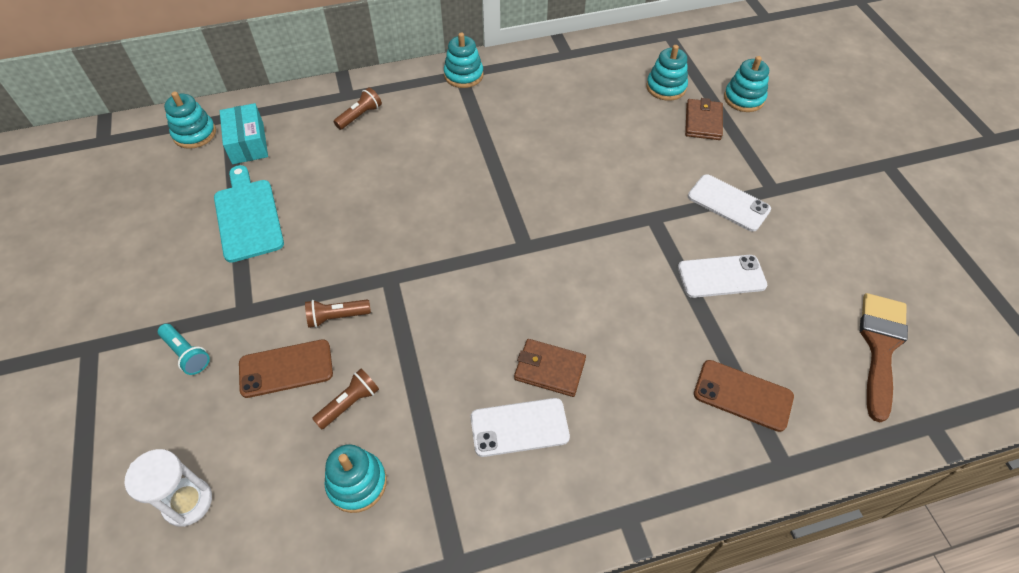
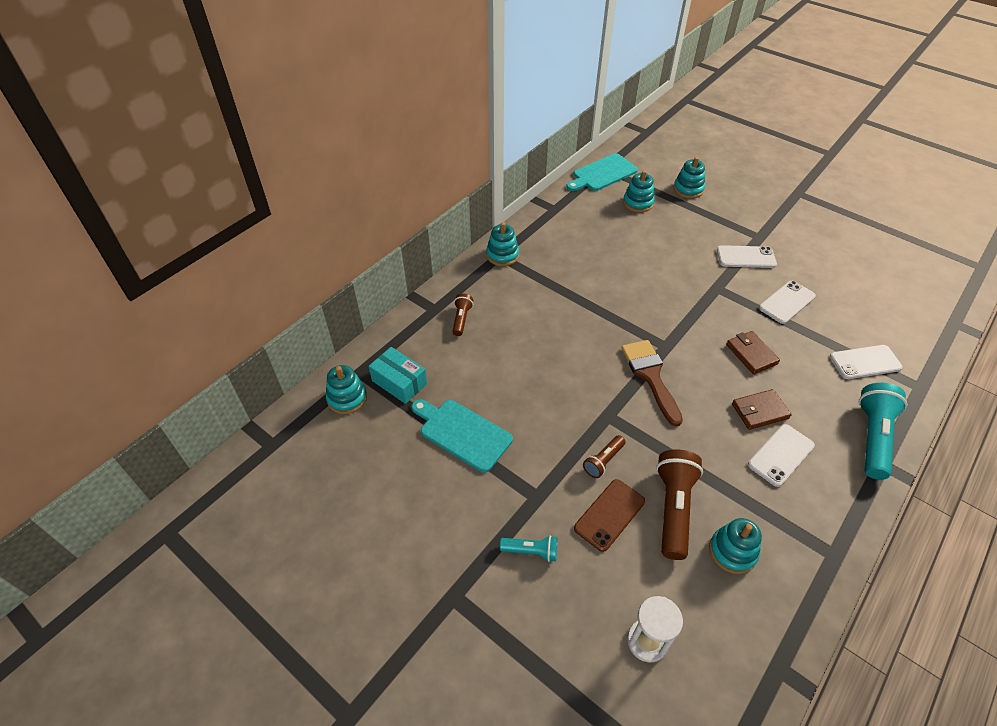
camera: 35 degrees left, 5 degrees down
brown flashlight [312,369,379,430] -> brown flashlight [656,450,703,560], size x1.89
brown wallet [685,98,723,140] -> brown wallet moved to [726,331,780,374]
brown phone [694,360,794,432] -> white phone [830,345,903,379]
brown brush [860,293,908,422] -> brown brush moved to [621,340,683,427]
none -> turquoise cutting board [566,153,638,191]
none -> turquoise flashlight [859,383,907,480]

